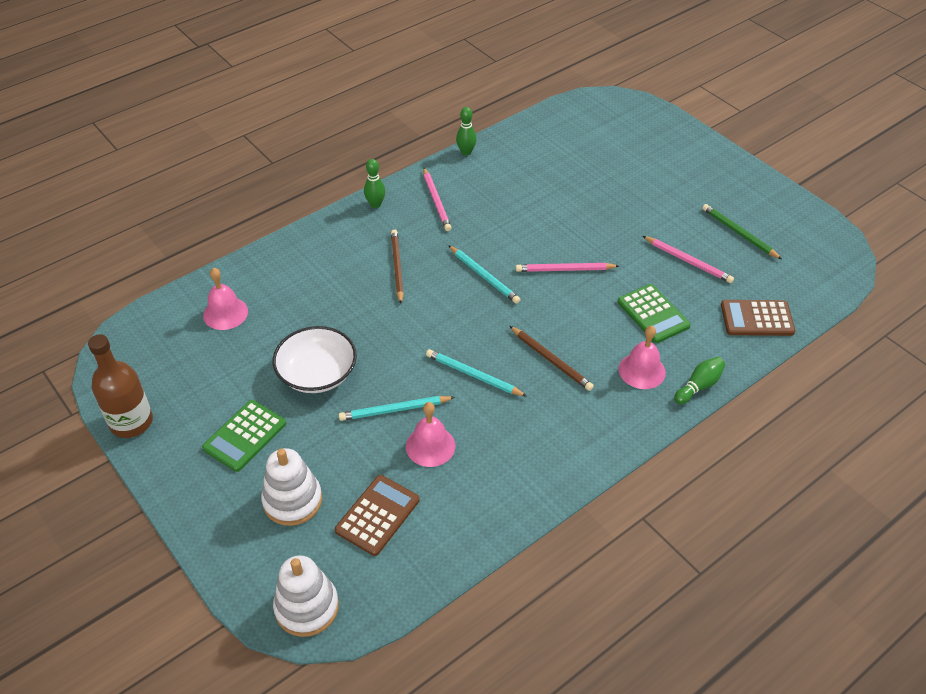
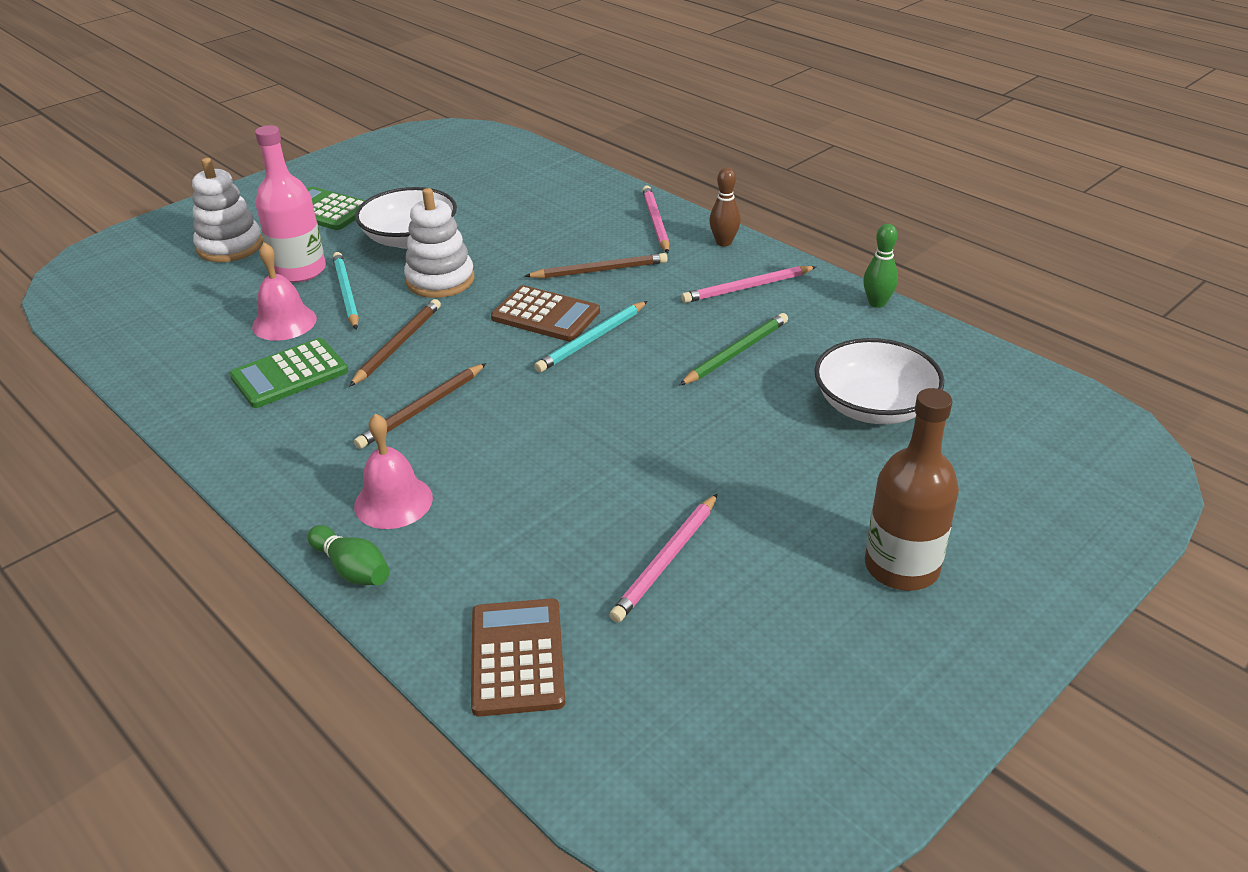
camera: 85 degrees right, 10 degrees down
brown bottle [88,334,153,438] -> brown bottle moved to [865,388,959,591]
pink bell [203,268,248,330] -> none
white stacking toy [273,555,339,637] -> white stacking toy moved to [404,188,474,298]
brown calculator [335,475,420,556] -> brown calculator moved to [491,285,600,342]
green bowling pin [364,159,386,208] -> brown bowling pin [709,167,741,247]
turquoise pencil [426,349,527,397] -> brown pencil [349,299,441,387]
pink pencil [516,263,619,272] -> pink pencil moved to [642,185,670,253]
green calculator [617,284,691,343] -> green calculator moved to [229,338,348,408]
green pencil [702,204,782,259] -> green pencil moved to [679,313,788,386]
none -> pink bottle [255,125,326,282]
none -> white bowl [814,338,944,424]

